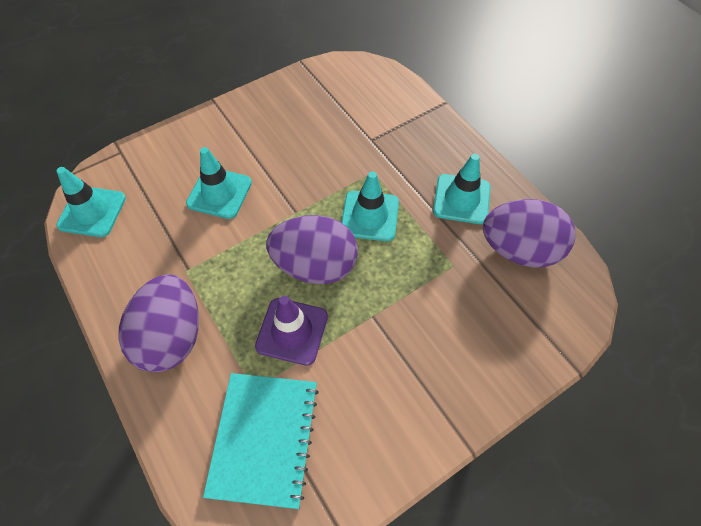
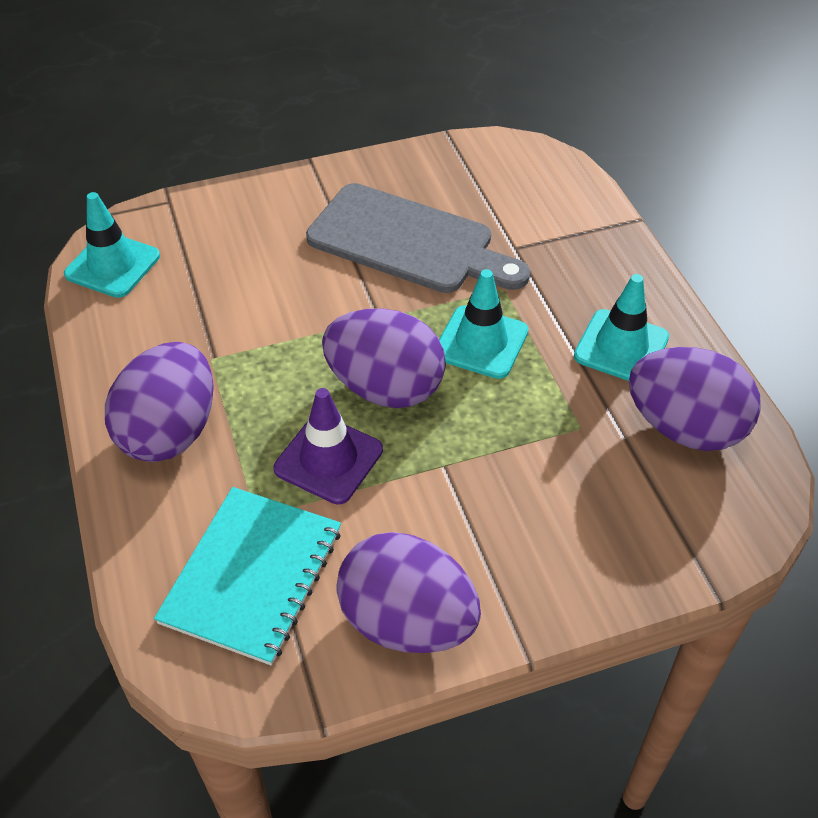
camera: 15 degrees right, 10 degrees down
turquoise traffic cone [186,147,252,219] -> none
none -> grey cutting board [306,183,530,293]
none -> purple egg [336,532,481,653]

